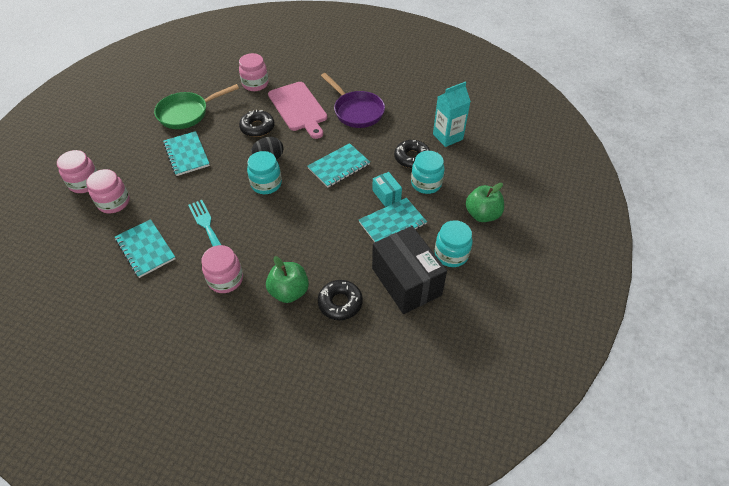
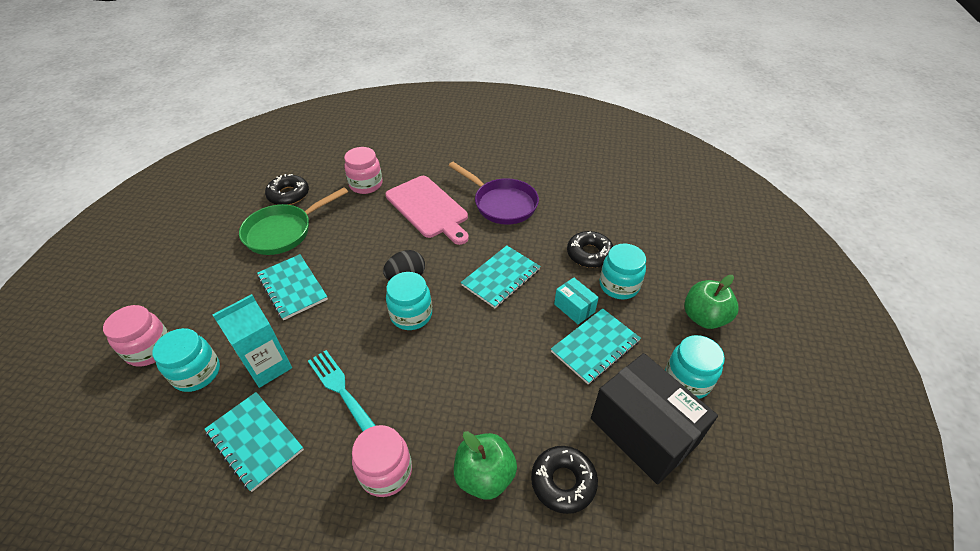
camera: 10 degrees left, 5 degrees down
pink jar [86,169,130,213] -> turquoise jar [152,328,220,392]
black donut [239,110,274,137] -> black donut moved to [265,174,309,205]
turquoise carton [433,81,471,147] -> turquoise carton moved to [212,294,292,388]

